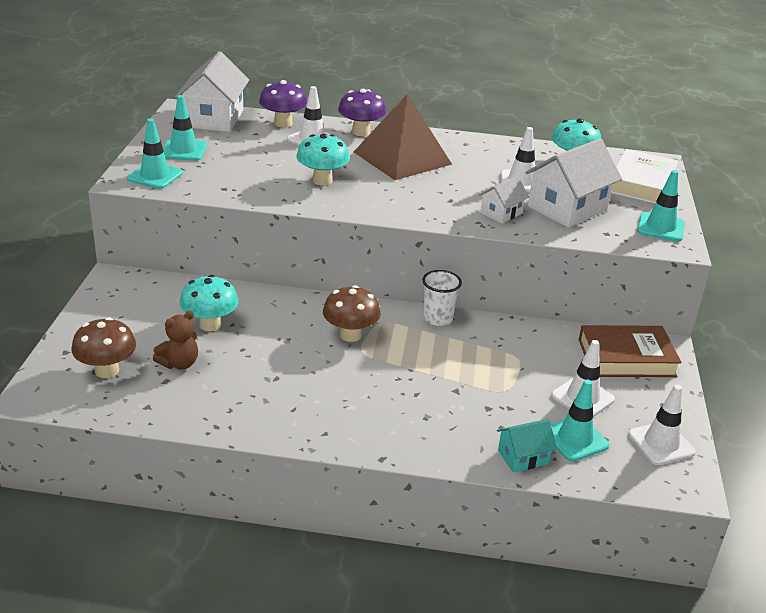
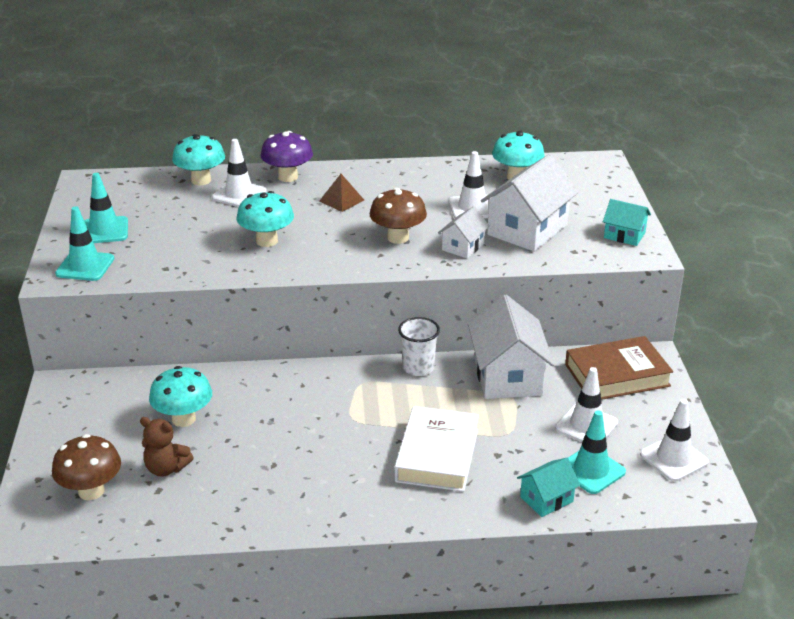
camera: 10 degrees left, 0 degrees up
brown teddy bear [153,310,198,370] -> brown teddy bear turned 75 degrees clockwise [140,417,194,477]
white house [175,51,249,132] -> white house moved to [468,295,554,399]
purple mushroom [259,80,307,128] -> turquoise mushroom [172,134,225,185]
brown mushroom [323,285,381,342] -> brown mushroom moved to [370,188,427,244]
brown pyramid [354,94,452,180] -> brown pyramid [319,174,364,212], size x0.42
white book [611,149,679,204] -> white book moved to [395,406,479,492]
turquoise traffic cone [637,170,685,242] -> turquoise house [603,199,651,246]

